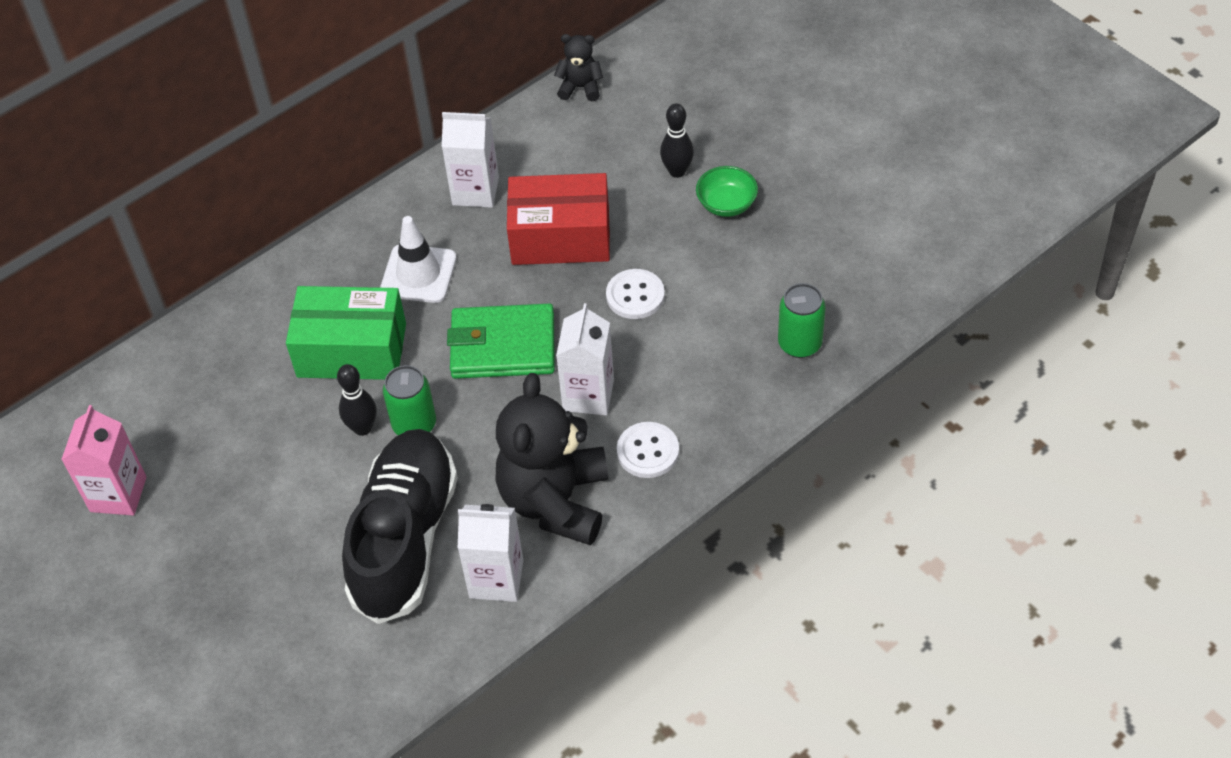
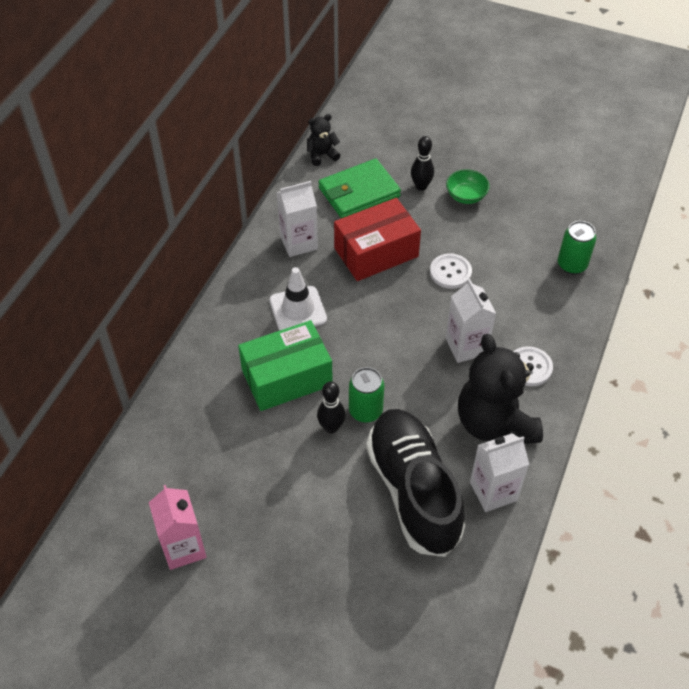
camera: 30 degrees left, 0 degrees up
green wallet [447,304,555,379] -> green wallet moved to [319,159,401,218]

